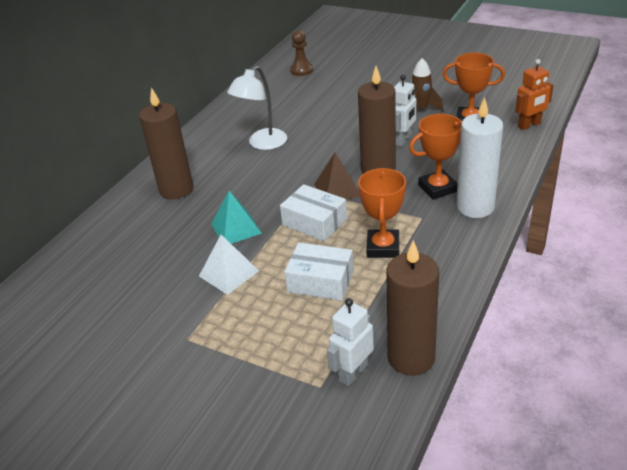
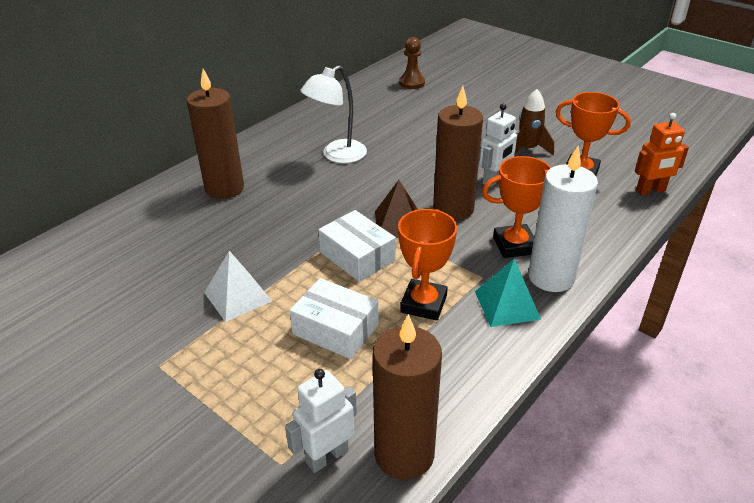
camera: 10 degrees right, 0 degrees up
turquoise pyramid [211,191,262,244] -> turquoise pyramid moved to [475,259,541,327]

